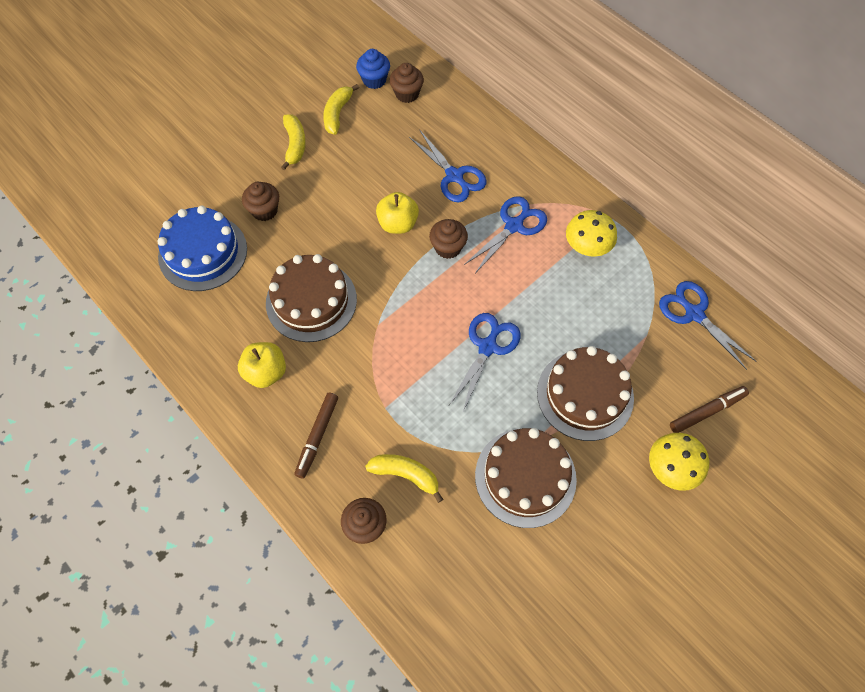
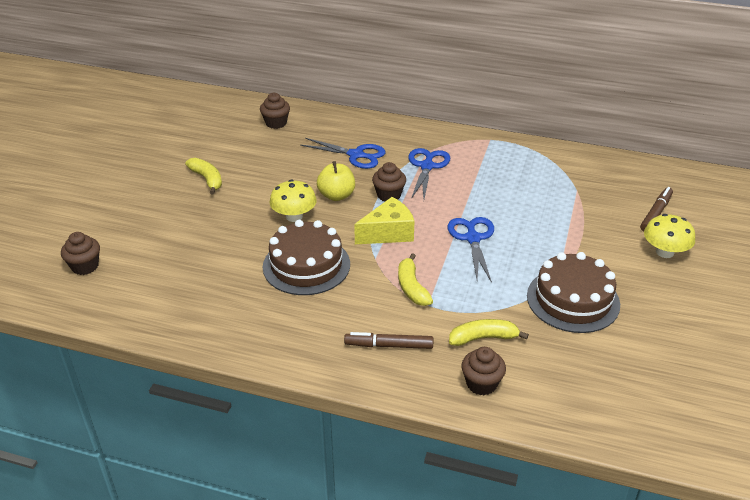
camera: 30 degrees left, 25 degrees down
blue cake [157,206,247,291] -> none
yellow apple [238,342,286,388] -> none
brown cupcake [242,182,279,221] -> brown cupcake moved to [61,232,100,275]
brown marker [294,393,338,479] -> brown marker turned 105 degrees clockwise [344,332,433,349]
yellow banana [323,84,359,135] -> yellow banana moved to [398,253,433,306]
blue cupcake [356,49,390,89] -> none
brown cake [537,346,634,441] -> none
yellow mushroom [566,210,617,257] -> yellow mushroom moved to [269,180,317,222]
blue scissors [659,281,756,370] -> none
none -> yellow cheese [354,197,414,244]

